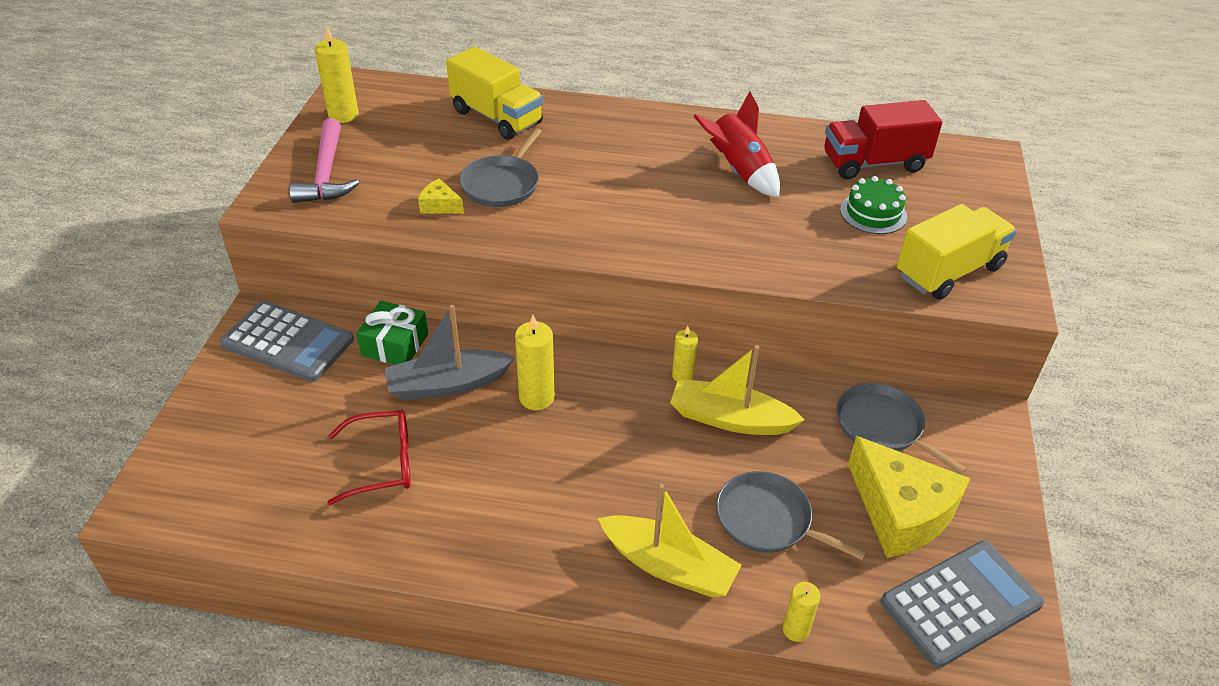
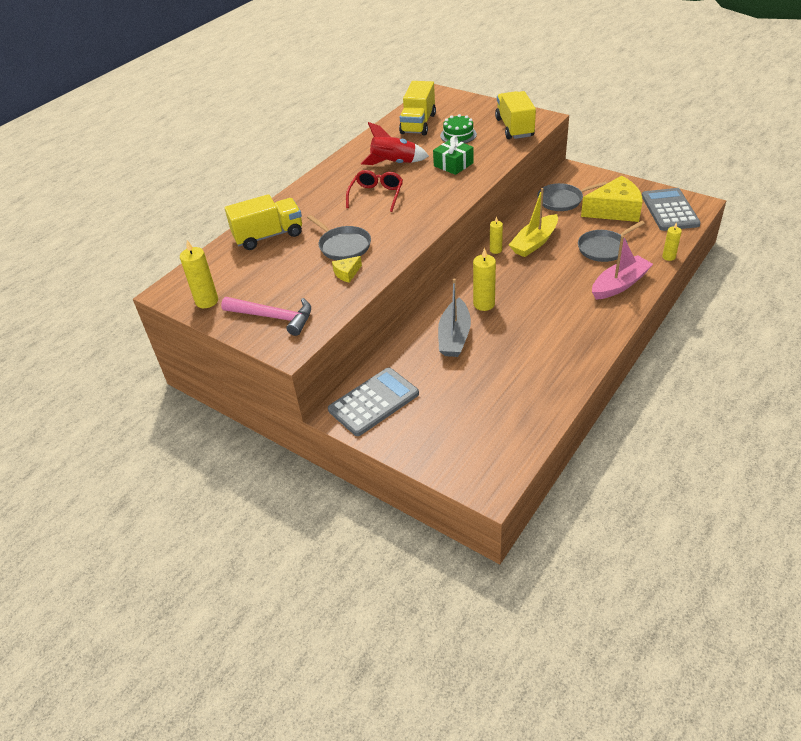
camera: 60 degrees left, 0 degrees up
red glasses [327,410,411,505] -> red glasses moved to [346,170,403,212]
green gift [356,301,428,365] -> green gift moved to [433,136,474,175]
yellow boat [598,484,741,598] -> pink boat [592,235,653,300]
red truck [824,100,942,180] -> yellow truck [399,81,436,135]

